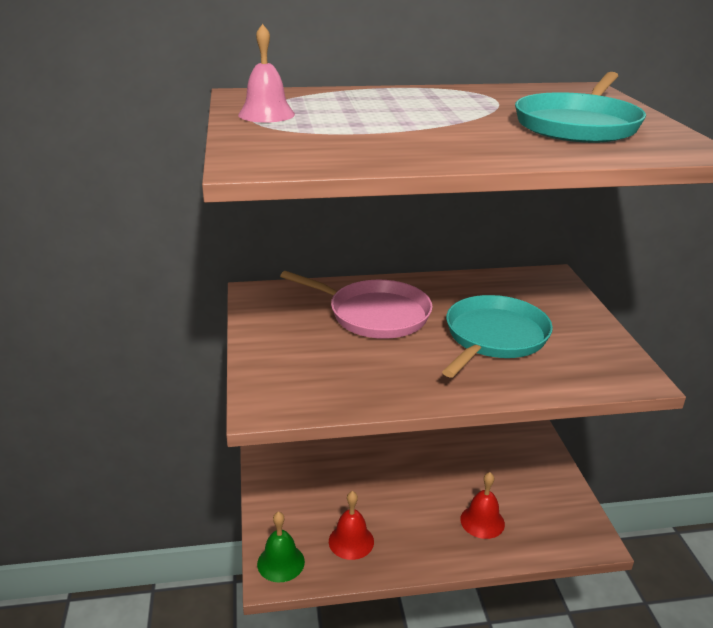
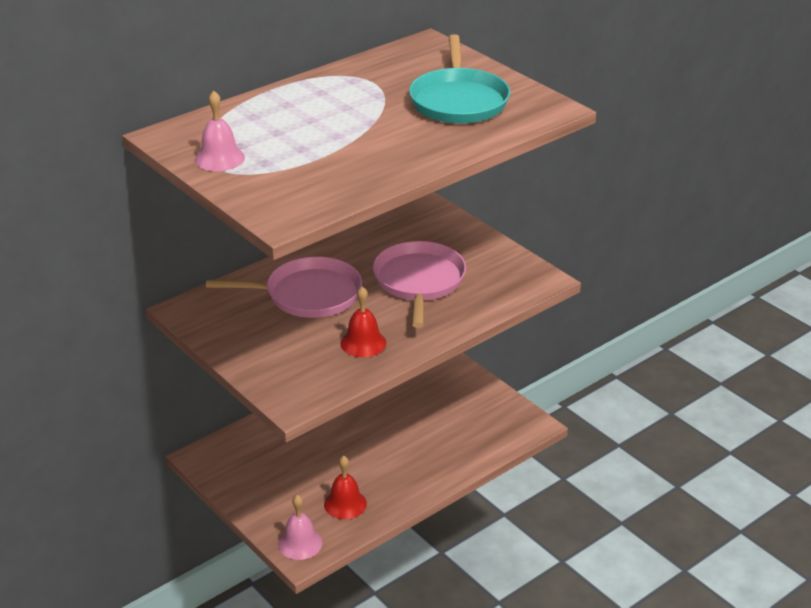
camera: 30 degrees left, 5 degrees up
green bell [257,512,305,582] -> pink bell [278,495,322,560]
turquoise pan [442,295,553,378] -> pink pan [373,241,466,328]
red bell [460,472,505,539] -> red bell moved to [340,286,386,357]

